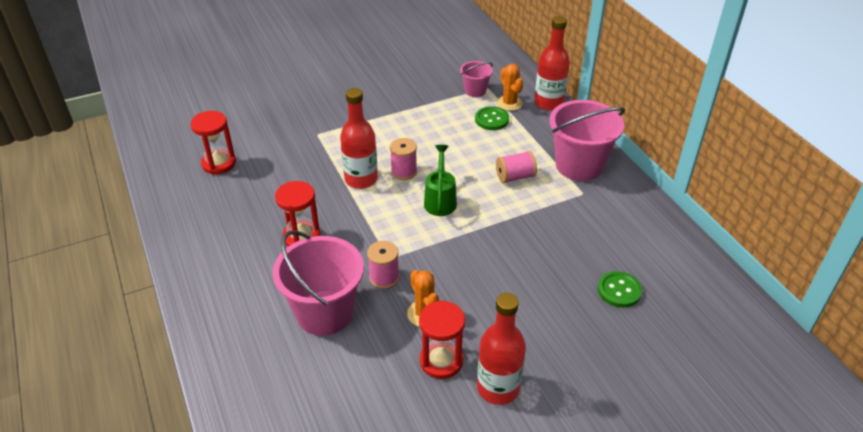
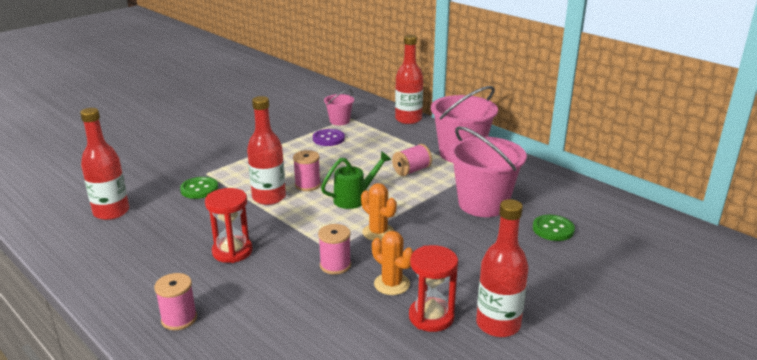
camera: 20 degrees left, 15 degrees down
red hourglass [191,111,236,175] -> red bottle [80,108,129,220]
pink bucket [273,230,364,336] -> pink bucket moved to [449,126,527,217]
green watering can [424,145,457,216] -> green watering can turned 75 degrees clockwise [321,151,391,209]
green button [475,106,509,130] -> green button moved to [180,177,218,199]
orange cactus [497,64,523,111] -> orange cactus moved to [361,183,397,241]
none -> pink spool [154,273,197,330]
none -> purple button [313,129,345,146]

